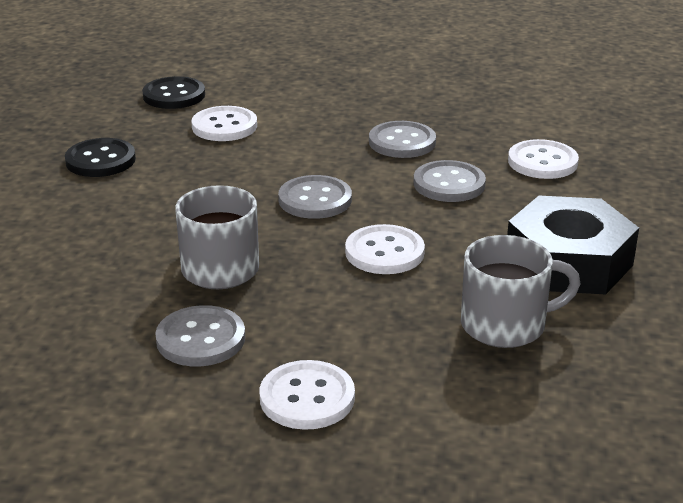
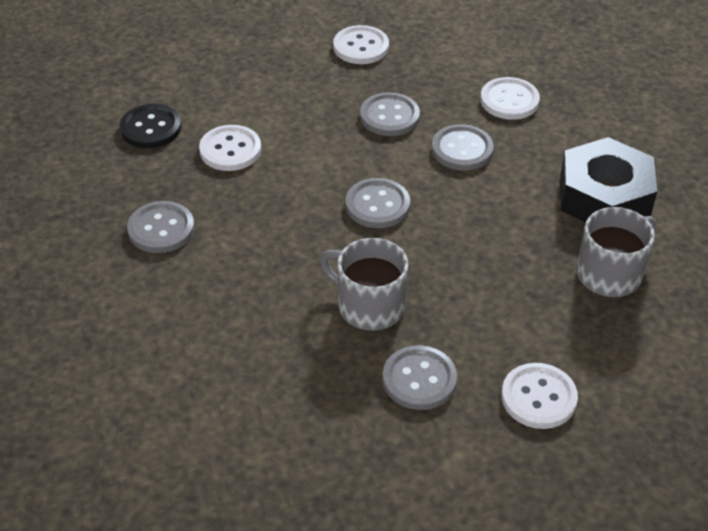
camera: 30 degrees left, 15 degrees up
black button [65,138,136,177] -> grey button [127,201,194,253]
white button [345,224,425,274] -> white button moved to [333,25,389,64]

